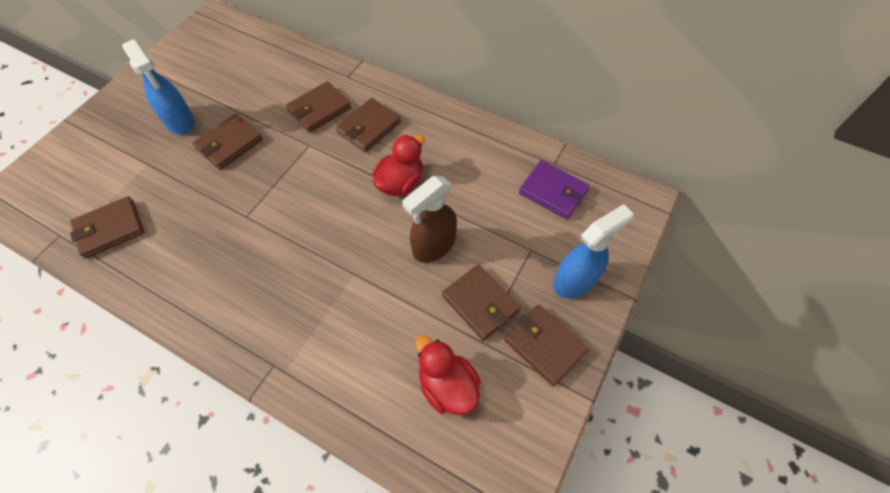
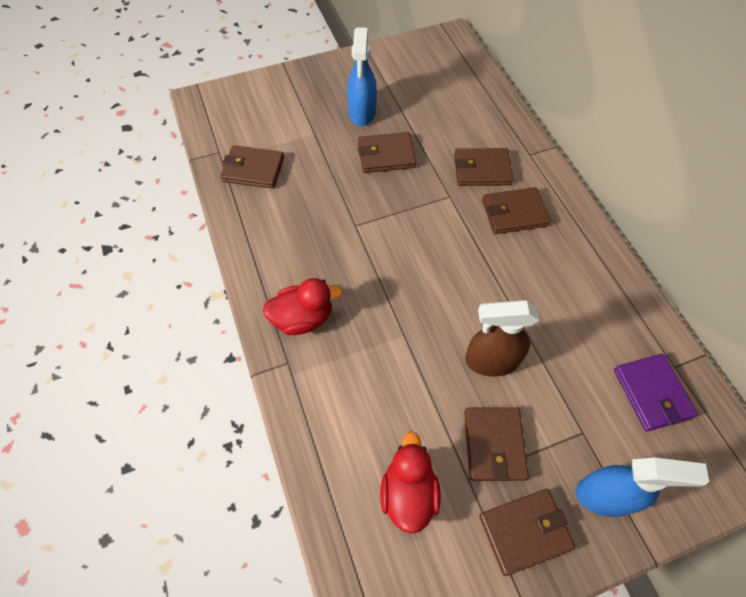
camera: 40 degrees right, 0 degrees up
red duck [373,135,425,196] -> red duck moved to [263,278,343,335]
brown wallet [504,305,588,387] -> brown wallet turned 75 degrees clockwise [479,489,575,576]

